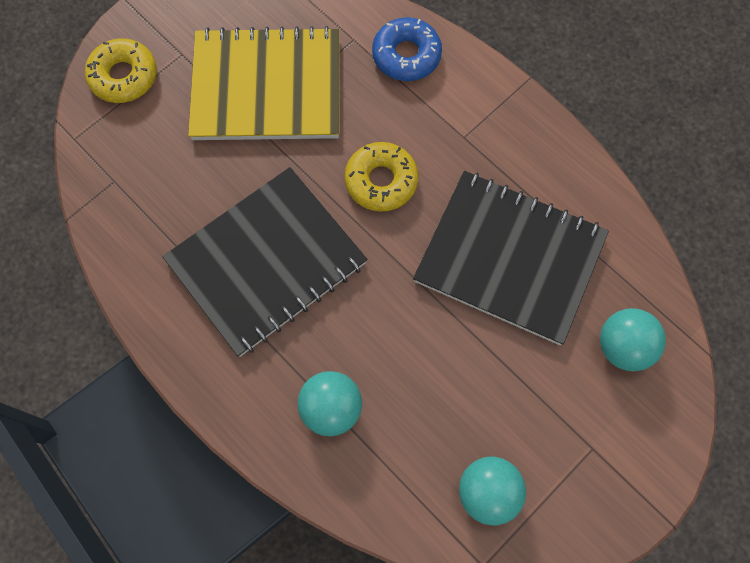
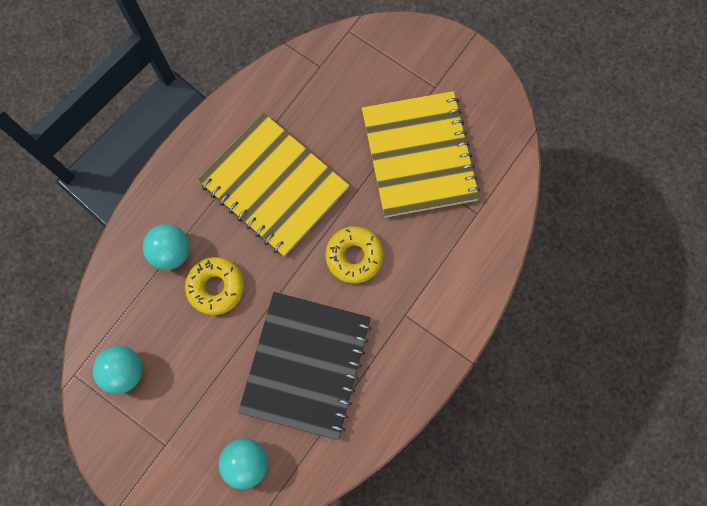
camera: 80 degrees right, 5 degrees up
yellow donut [85,38,157,103] -> yellow donut moved to [185,257,244,315]
black notebook [162,167,368,357] -> yellow notebook [197,113,349,257]
blue donut [372,17,442,81] -> none

